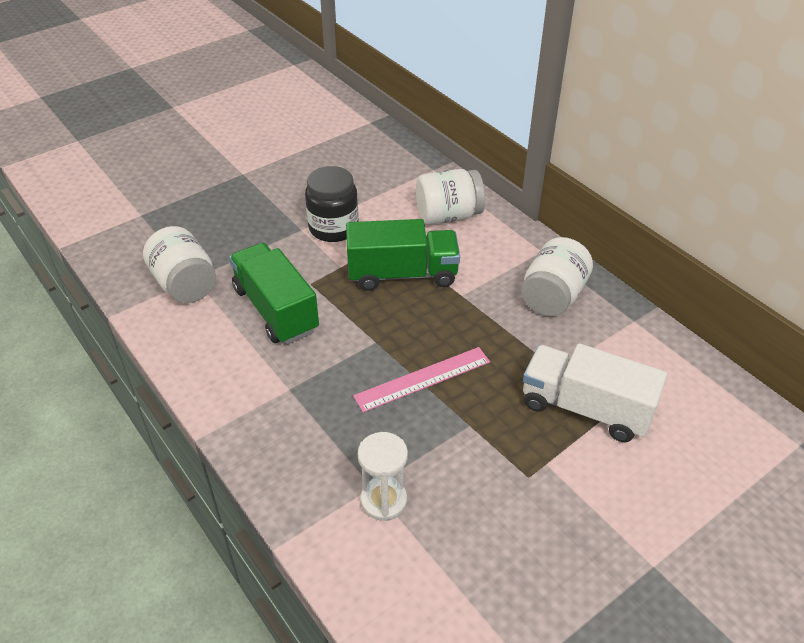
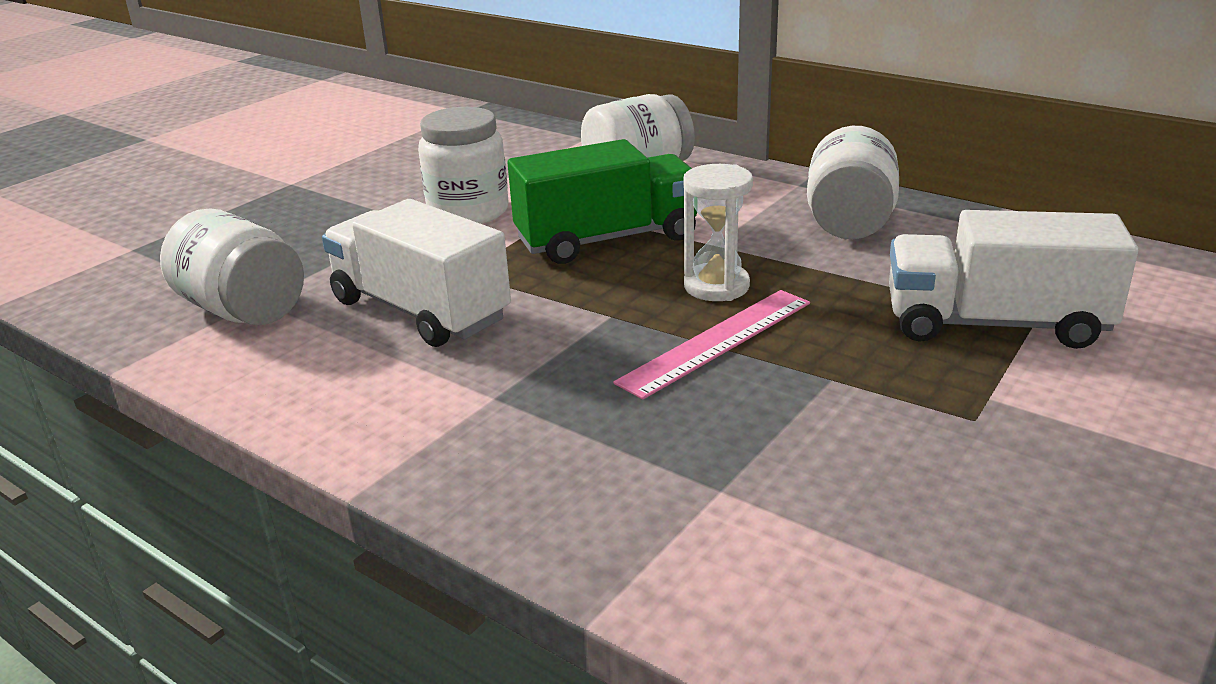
camera: 15 degrees left, 15 degrees down
green truck [229,243,319,344] -> white truck [322,199,511,347]
black jar [305,166,358,242] -> white jar [418,107,508,224]
white hourglass [358,432,408,521] -> white hourglass moved to [684,164,753,301]

